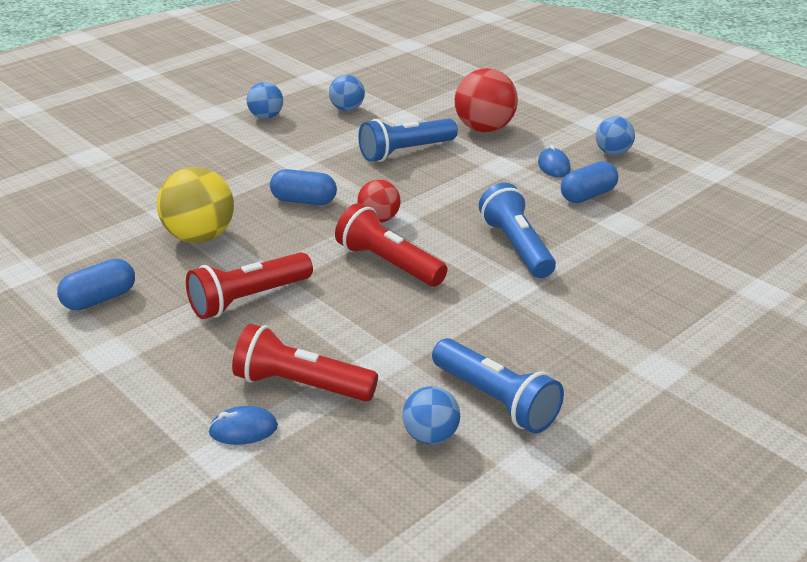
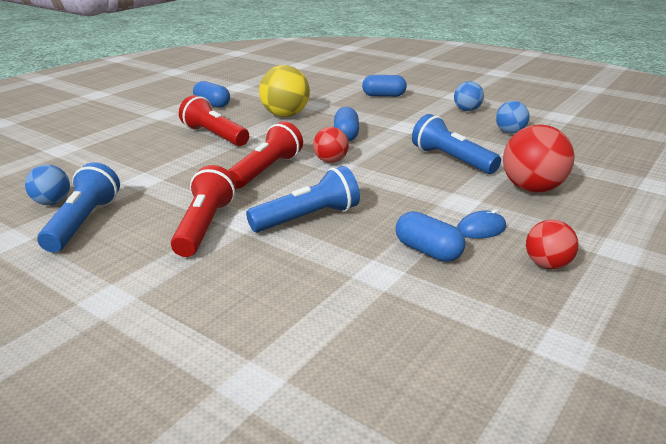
camera: 80 degrees right, 5 degrees down
blue mouse [208,406,278,445] -> none
red flashlight [232,324,378,401] -> red flashlight moved to [171,165,236,257]
blue flashlight [432,338,564,434] -> blue flashlight turned 150 degrees clockwise [37,162,120,252]
blue ball [596,116,635,155] -> red ball [526,220,579,269]
none -> blue capsule [362,75,407,97]

